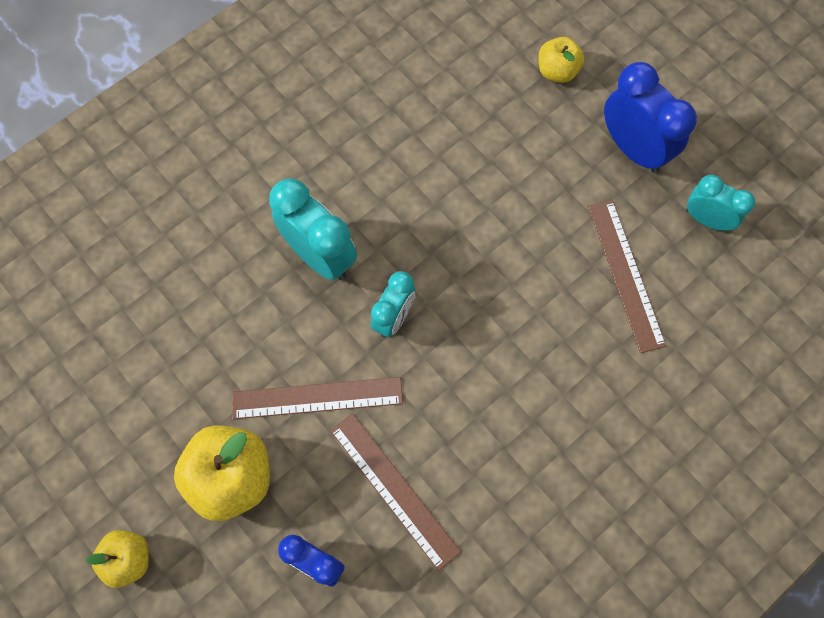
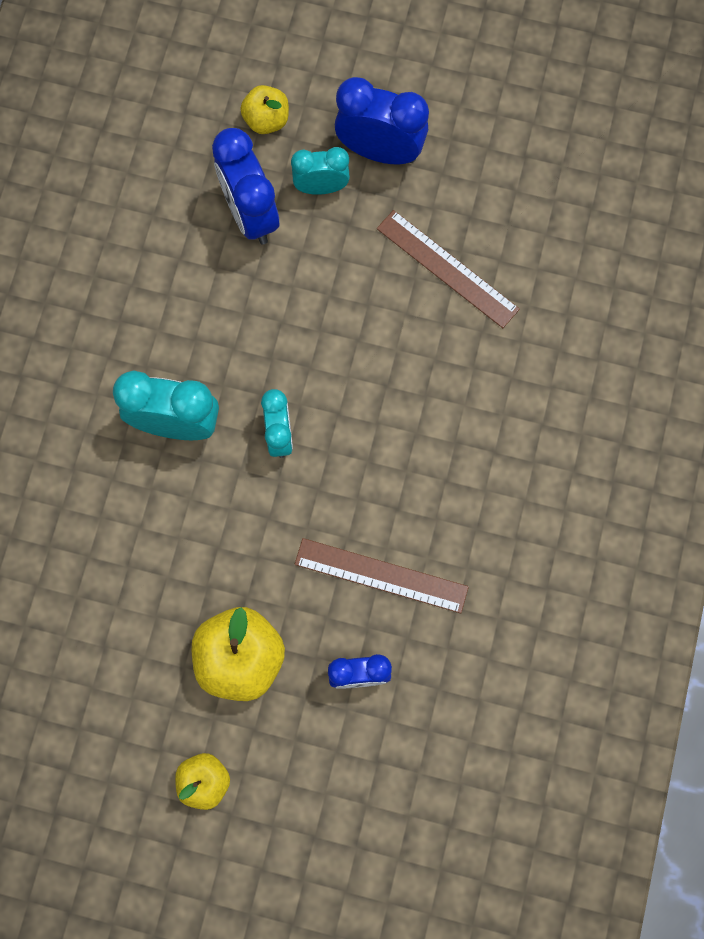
camera: 35 degrees left, 5 degrees up
brown ruler [232,377,403,419] -> none
turquoise clock [686,175,755,231] -> turquoise clock moved to [291,147,350,195]
none -> blue clock [212,128,279,244]

